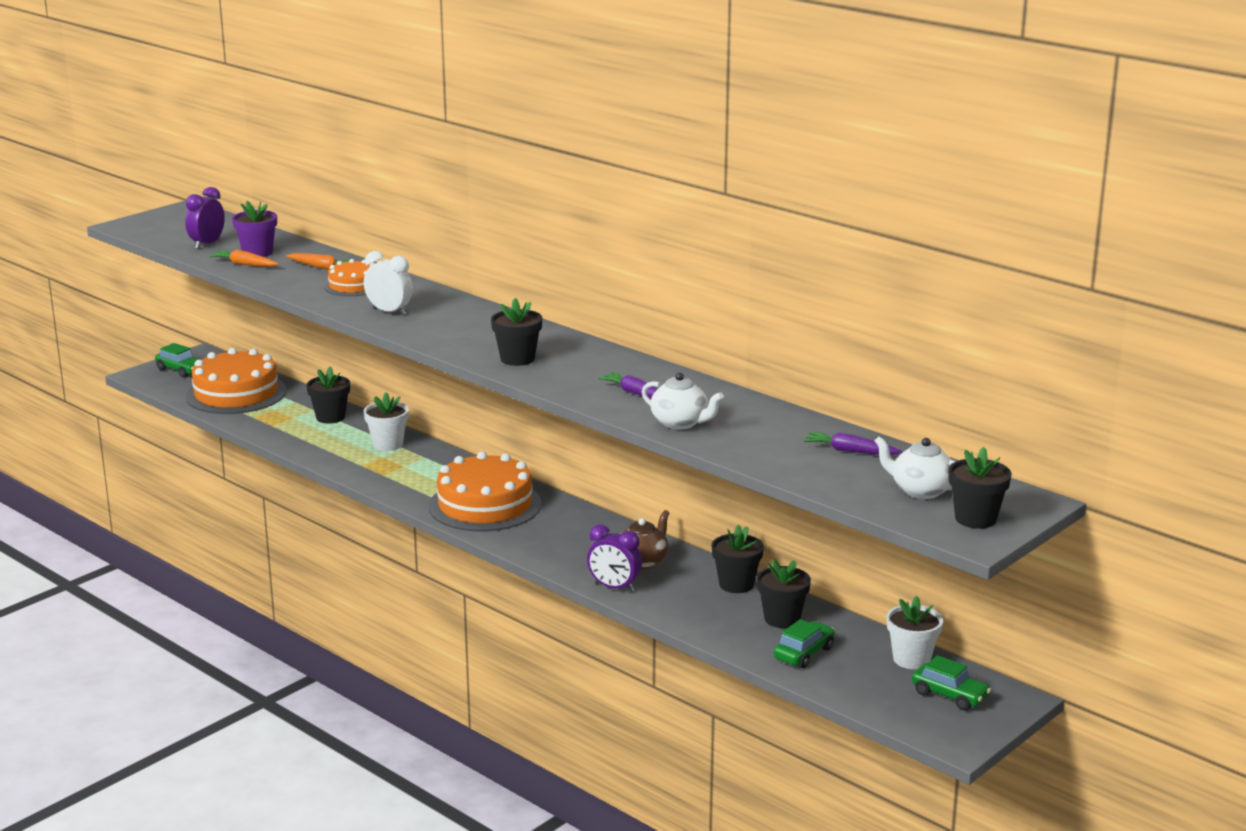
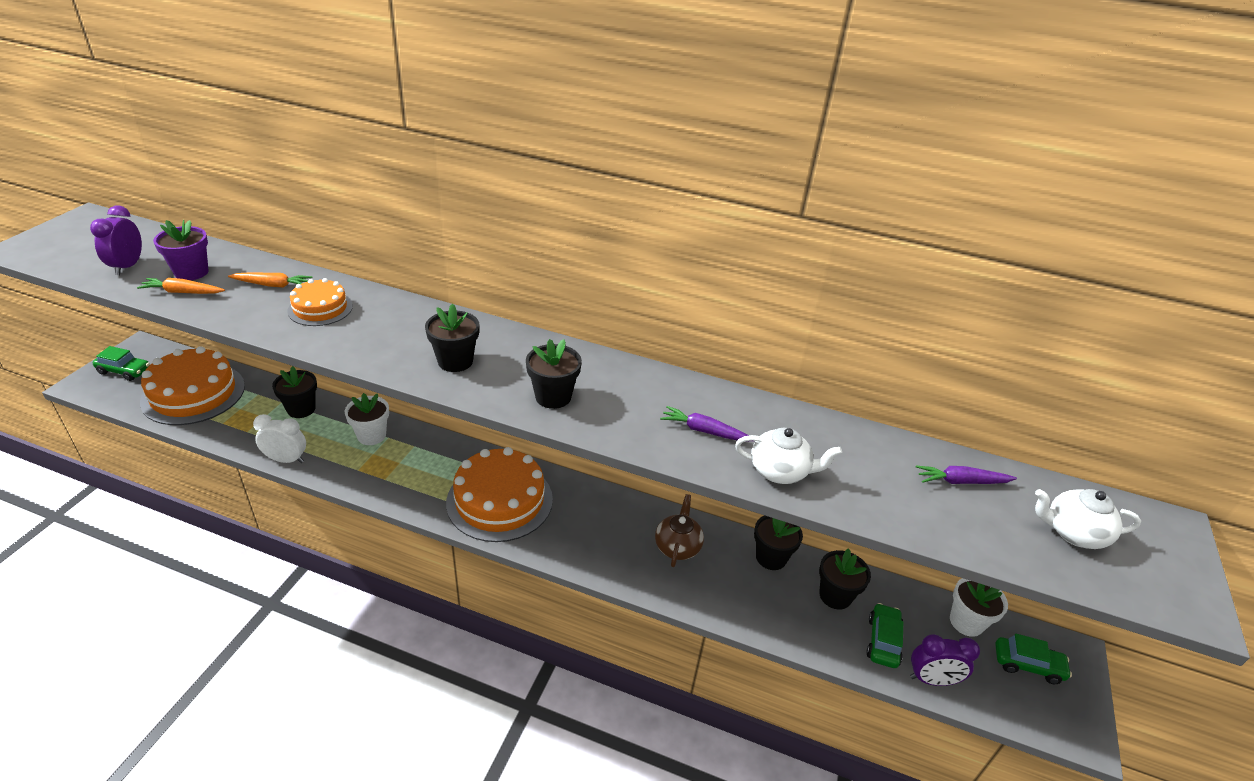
camera: 25 degrees left, 15 degrees up
white clock [364,251,413,315] -> white clock moved to [253,414,306,463]
purple clock [587,524,642,592] -> purple clock moved to [910,634,980,686]
black flower pot [948,447,1012,529] -> black flower pot moved to [425,303,479,372]

